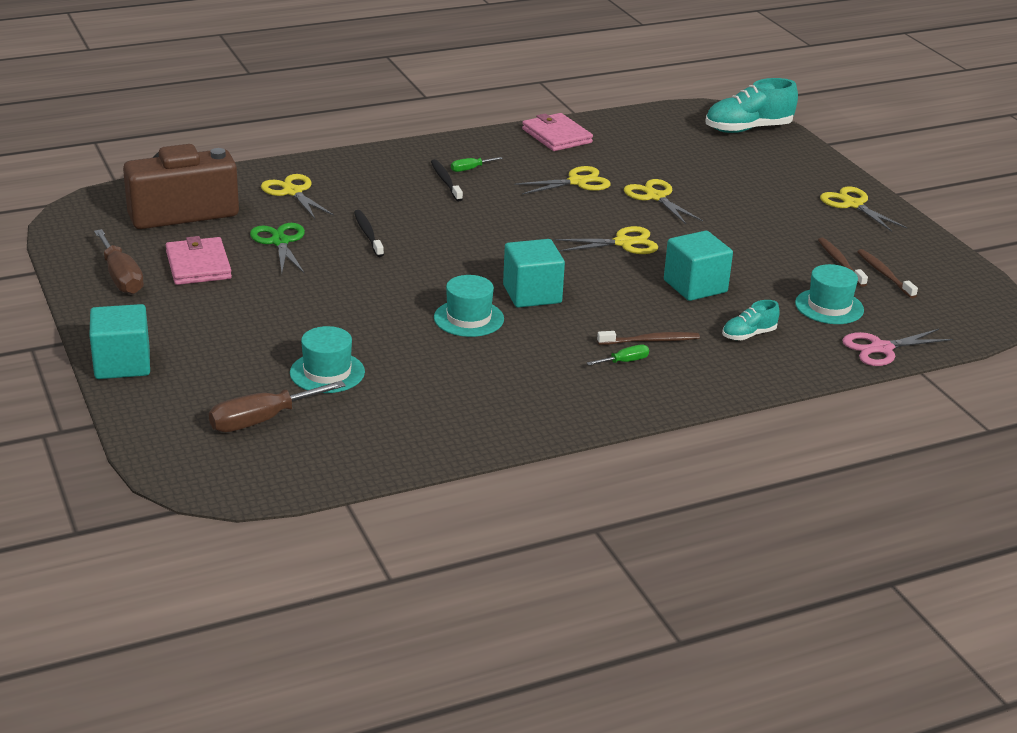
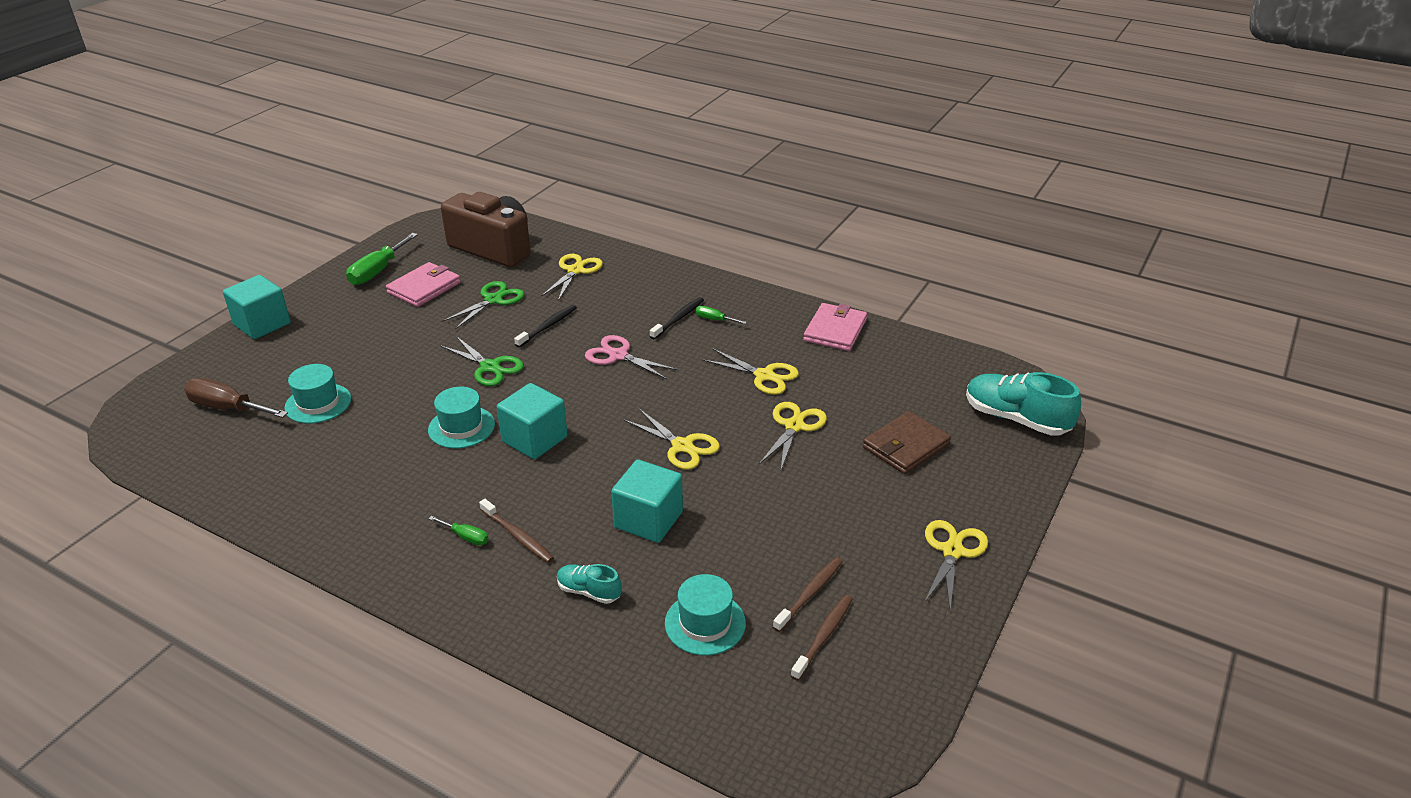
camera: 55 degrees right, 5 degrees up
brown screwdriver [94,229,144,294] -> green screwdriver [346,233,418,285]
pink scissors [842,329,953,366] -> pink scissors moved to [585,335,678,379]
none -> green scissors [440,336,524,386]
none -> brown wallet [863,411,951,474]

